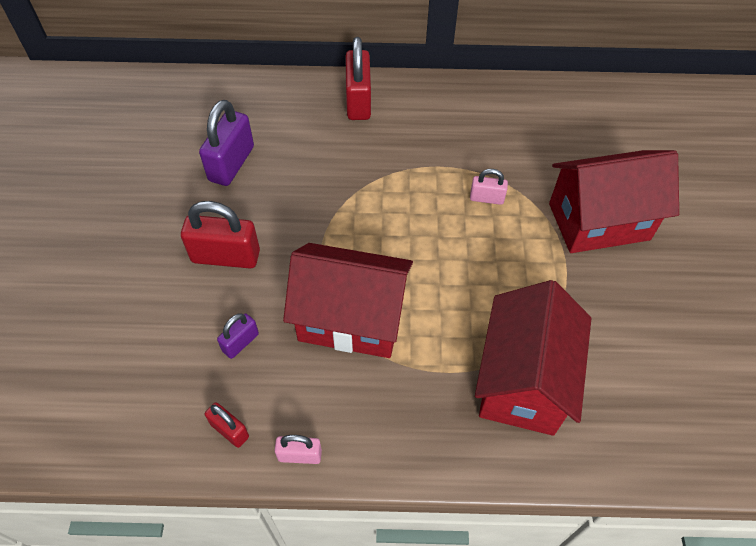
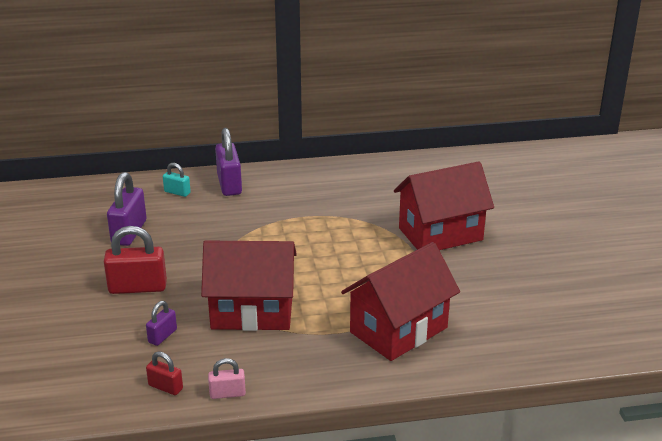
camera: 10 degrees left, 25 degrees down
red padlock [346,37,371,120] -> purple padlock [215,128,242,196]
pink padlock [470,169,508,205] -> none
red house [475,280,591,436] -> red house turned 45 degrees clockwise [341,242,460,361]
none -> turquoise padlock [163,163,191,197]

